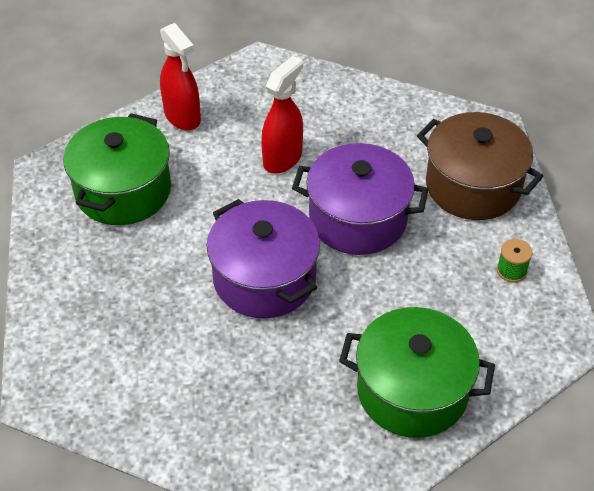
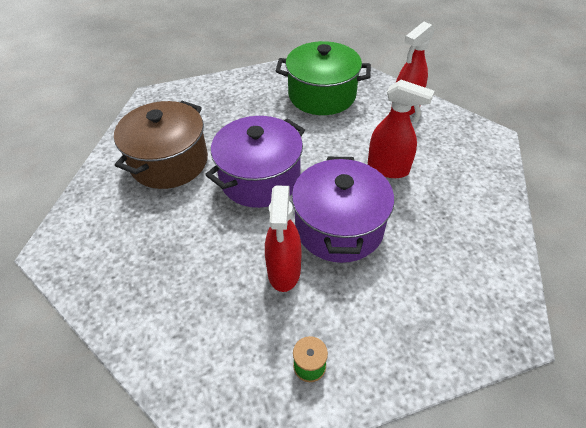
camera: 80 degrees right, 0 degrees up
green pot [339,307,495,438] -> none
brown pot [417,112,543,220] -> brown pot moved to [114,101,208,189]
none -> red spray bottle [265,186,301,292]

